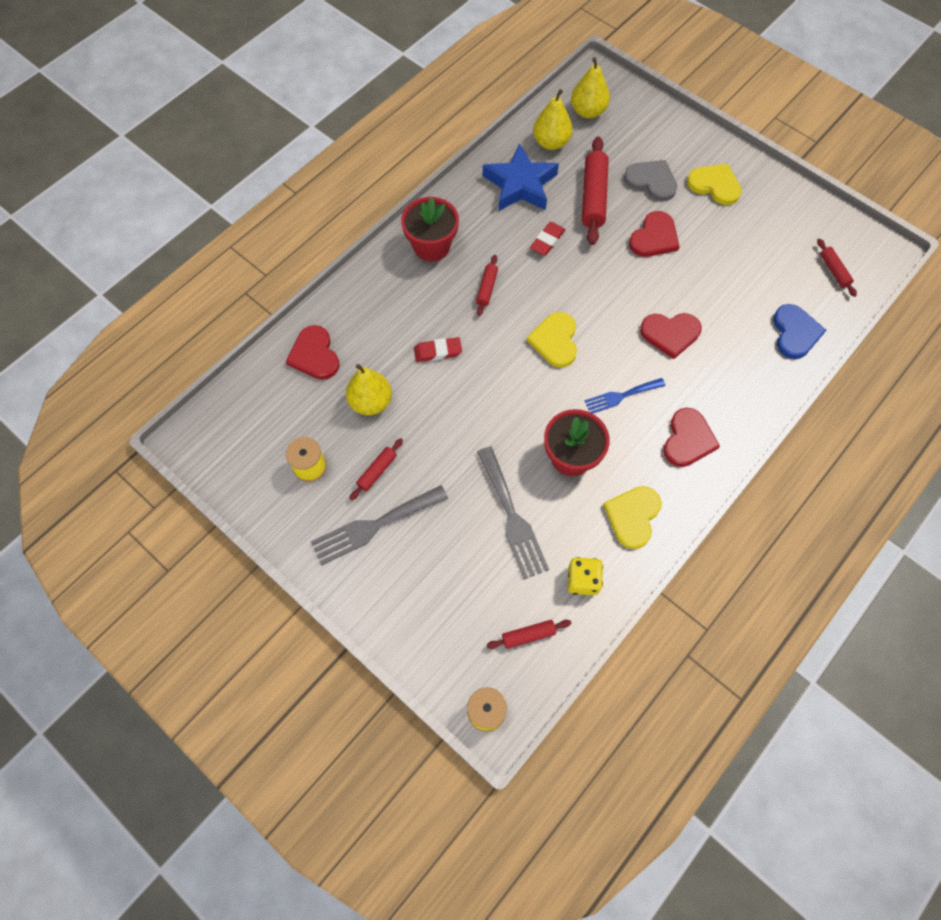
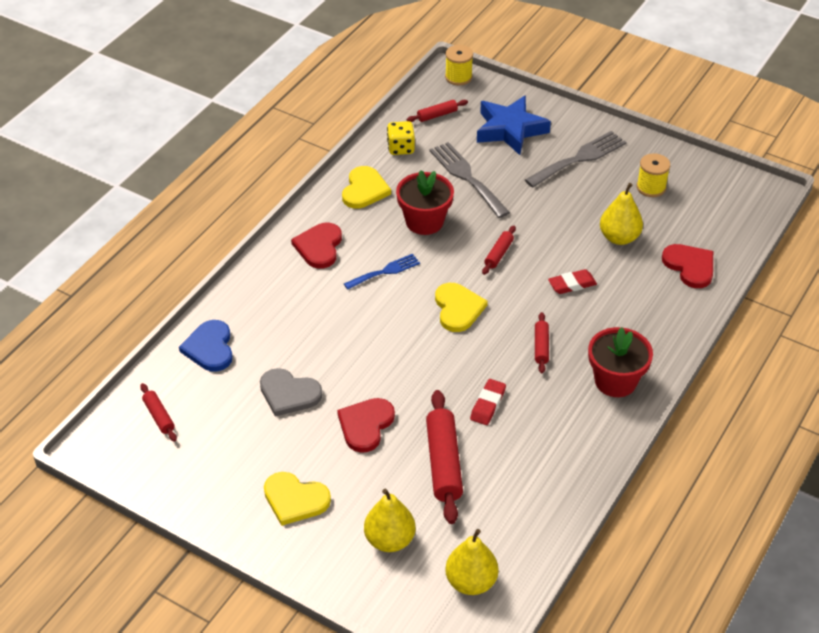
camera: 170 degrees right, 20 degrees down
red rolling pin [349,438,403,501] -> red rolling pin moved to [482,226,516,275]
blue star [483,143,559,211] -> blue star moved to [477,95,551,155]
yellow pear [533,89,573,150] -> yellow pear moved to [364,489,416,552]
grey heart [624,160,677,201] -> grey heart moved to [260,368,323,417]
red heart [640,313,702,359] -> none

